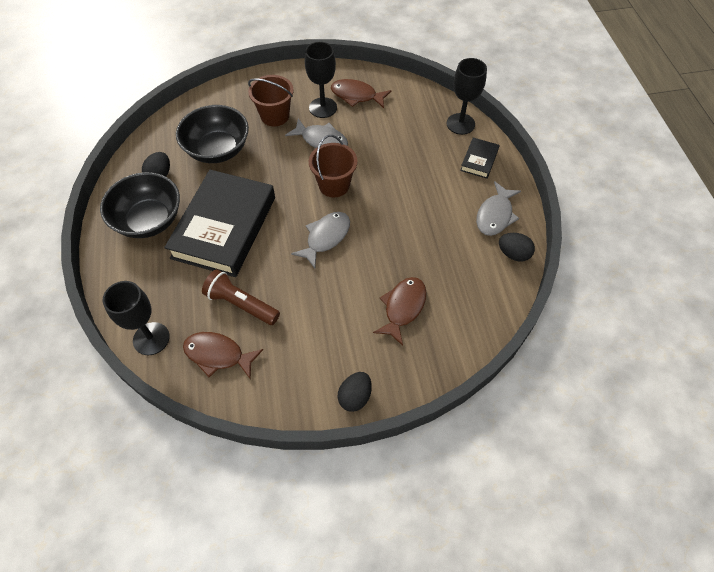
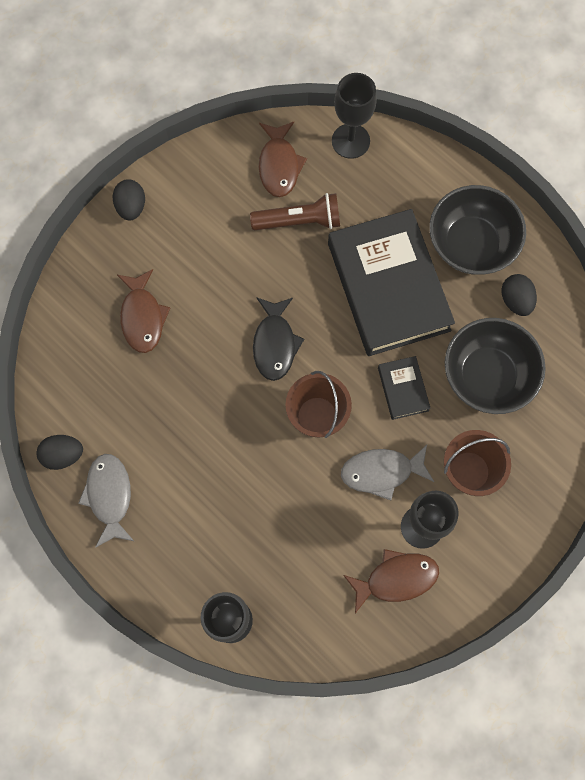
camera: 145 degrees right, 15 degrees up
brown fish [183,332,263,379] -> brown fish turned 105 degrees clockwise [259,122,307,197]
grey fish [291,212,350,268] -> black fish [253,297,304,381]
black book [460,138,499,179] -> black book moved to [378,356,431,420]

